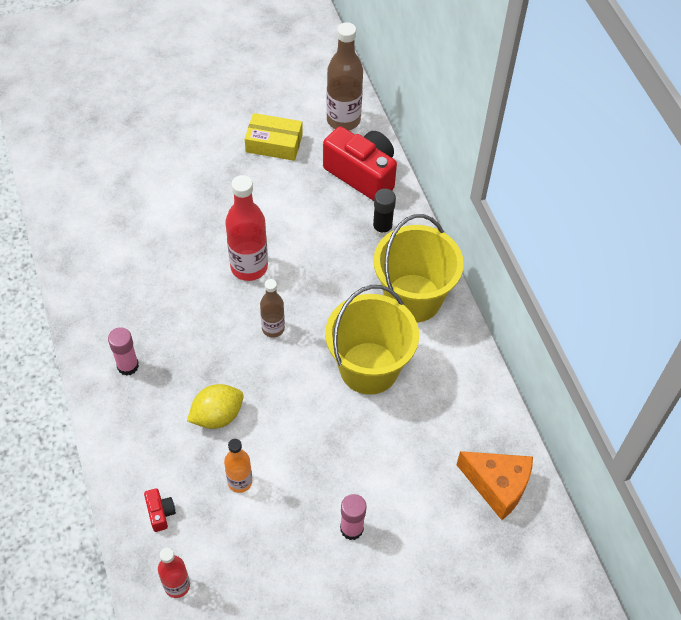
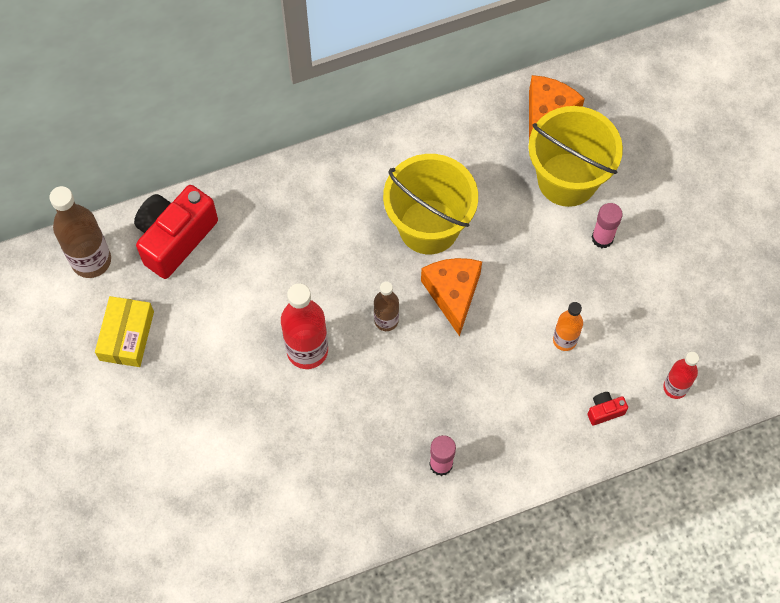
camera: 90 degrees left, 10 degrees up
yellow lemon [187,384,244,429] -> none
black glue stick [372,189,396,237] -> none
yellow bucket [373,214,464,323] -> yellow bucket moved to [528,106,623,207]
none -> orange cheese [421,258,482,337]

